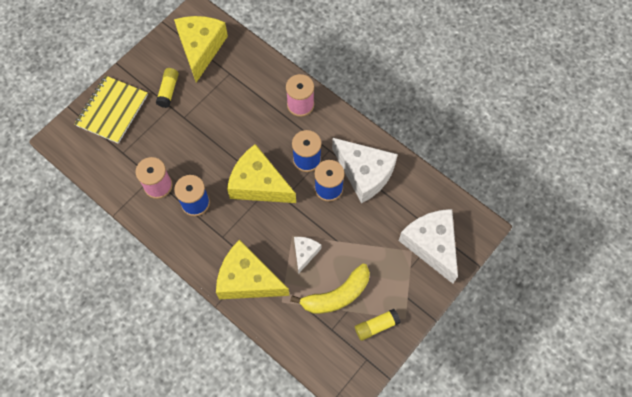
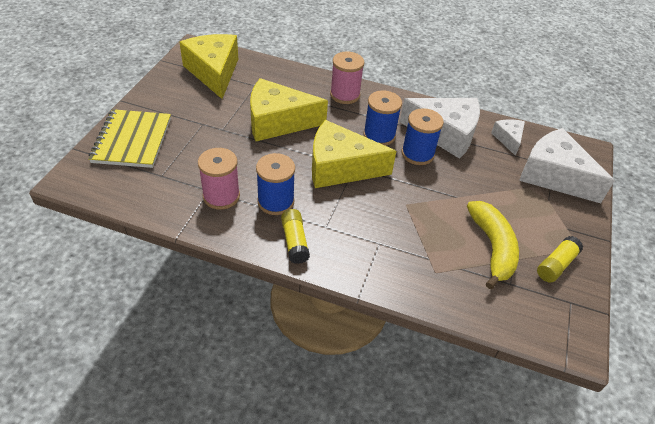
camera: 25 degrees left, 20 degrees down
yellow glue stick [156,68,179,108] -> yellow glue stick moved to [281,209,310,264]
yellow cheese [216,240,290,299] -> yellow cheese moved to [250,78,328,141]
yellow banana [290,264,370,314] -> yellow banana turned 45 degrees counterclockwise [467,201,519,289]
white cheese [294,237,321,273] -> white cheese moved to [491,119,525,156]

